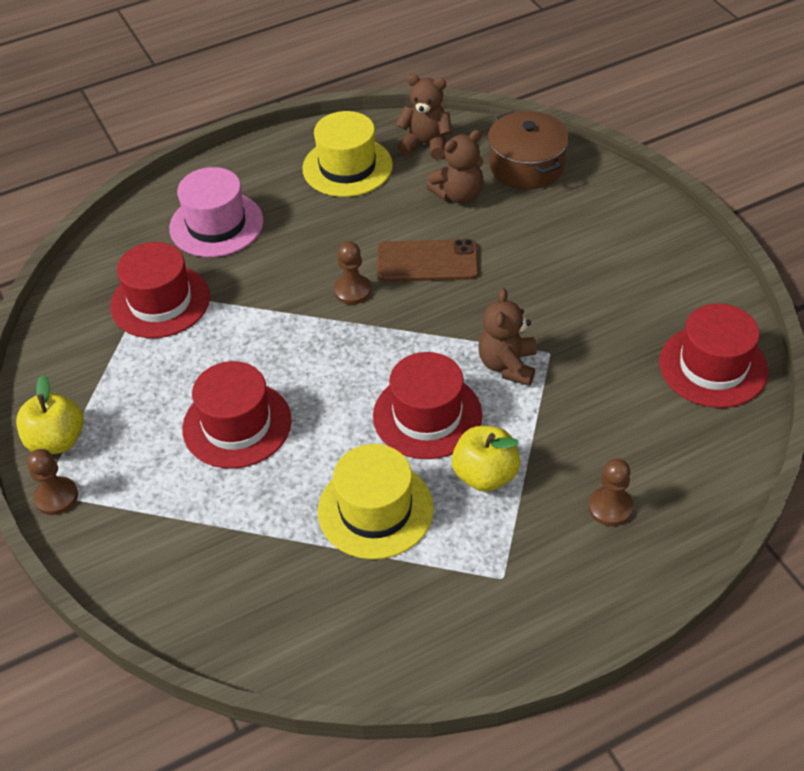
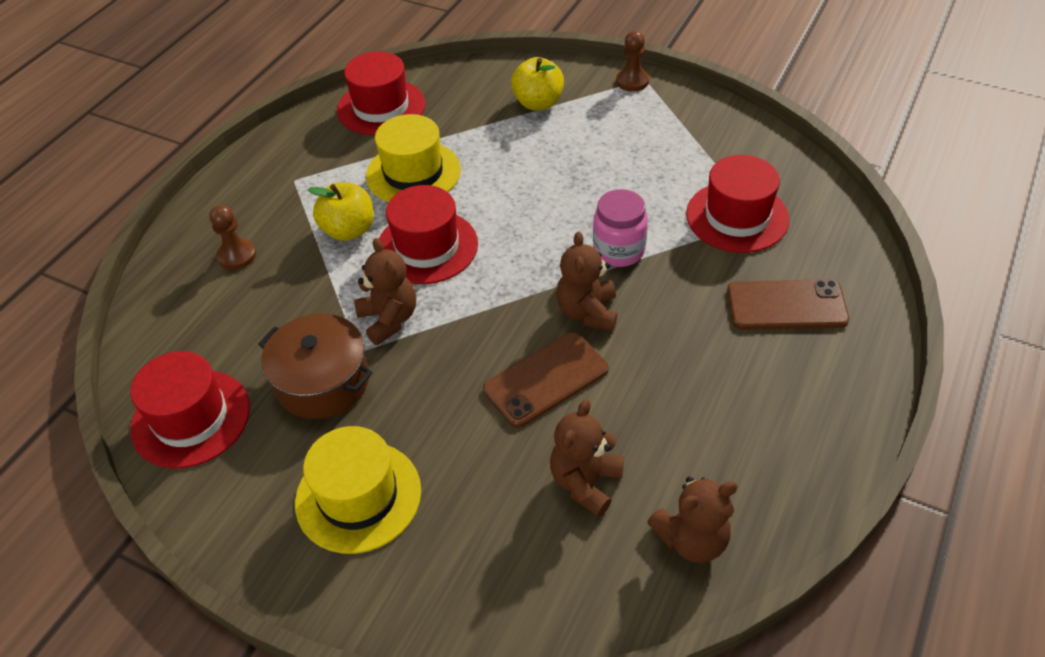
camera: 145 degrees right, 0 degrees up
yellow apple [16,375,84,454] -> yellow apple moved to [511,57,564,110]
pink hat [169,167,264,257] -> brown phone [727,279,849,330]
red hat [182,361,292,469] -> red hat moved to [337,51,425,135]
yellow hat [302,111,393,197] -> yellow hat moved to [295,426,421,554]
brown pawn [334,241,371,305] -> brown teddy bear [556,232,617,331]
brown pot [488,111,569,189] -> brown pot moved to [259,314,373,419]
none -> pink jar [593,189,648,267]

